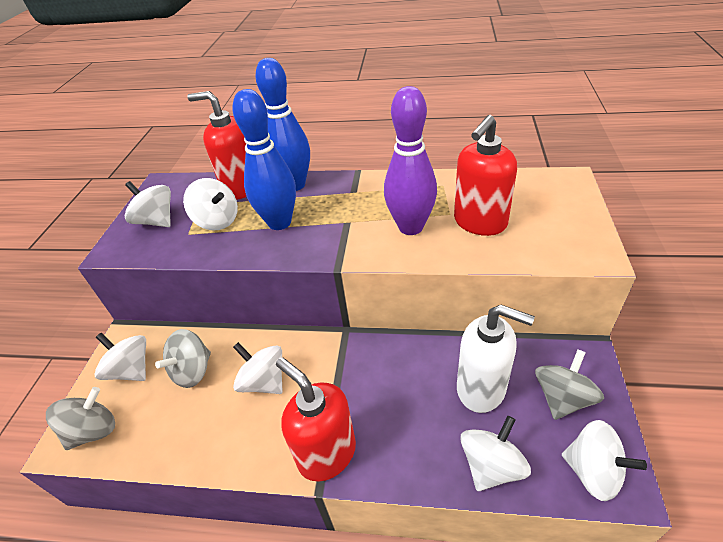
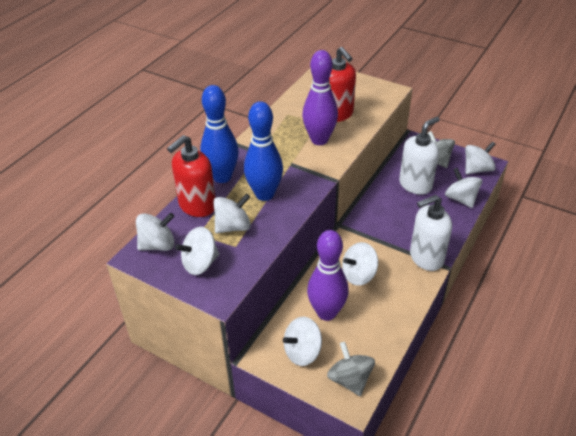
camera: 70 degrees left, 0 degrees up
grey spinning top [155,329,211,388] -> purple bowling pin [307,230,349,321]
red soap dispenser [276,357,356,481] -> white soap dispenser [410,195,452,271]
none -> white spinning top [136,213,175,251]

